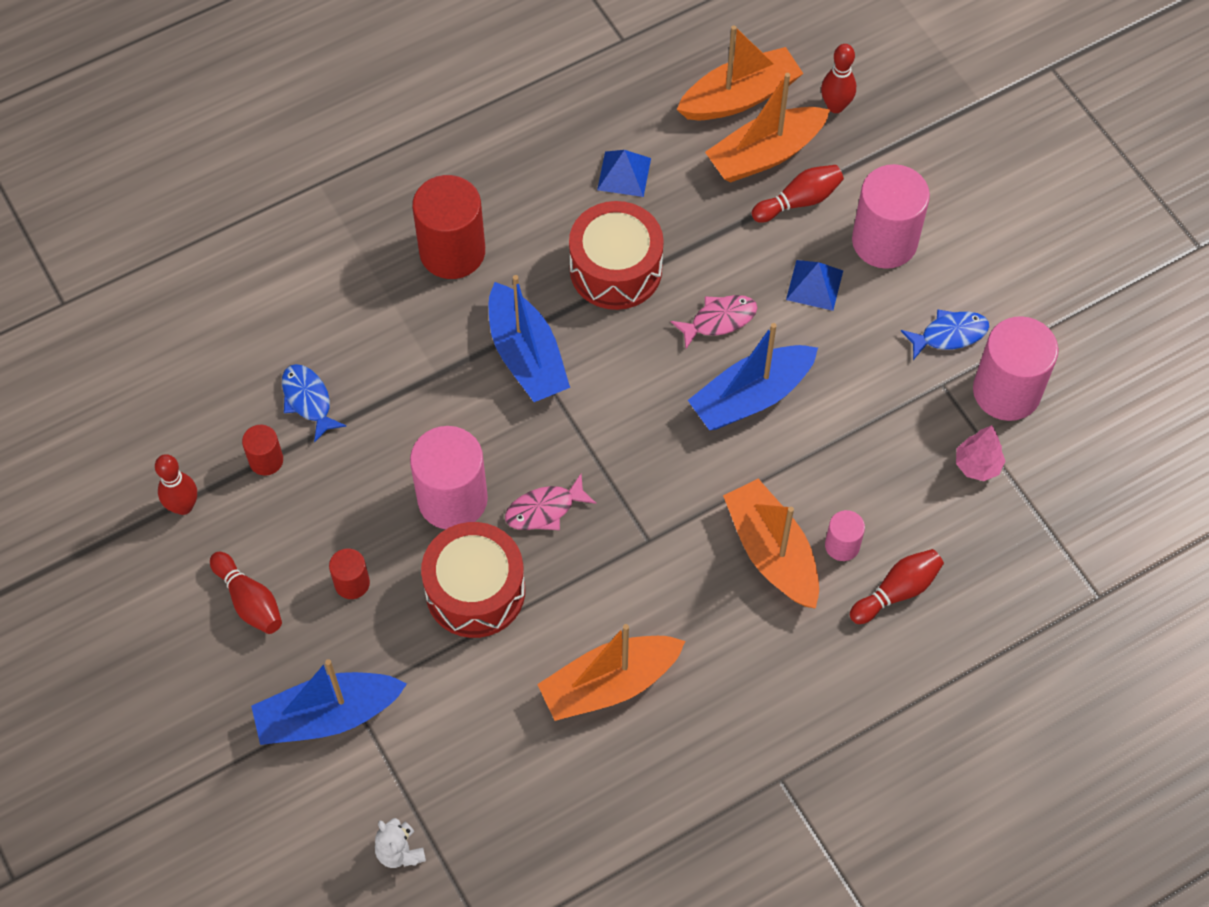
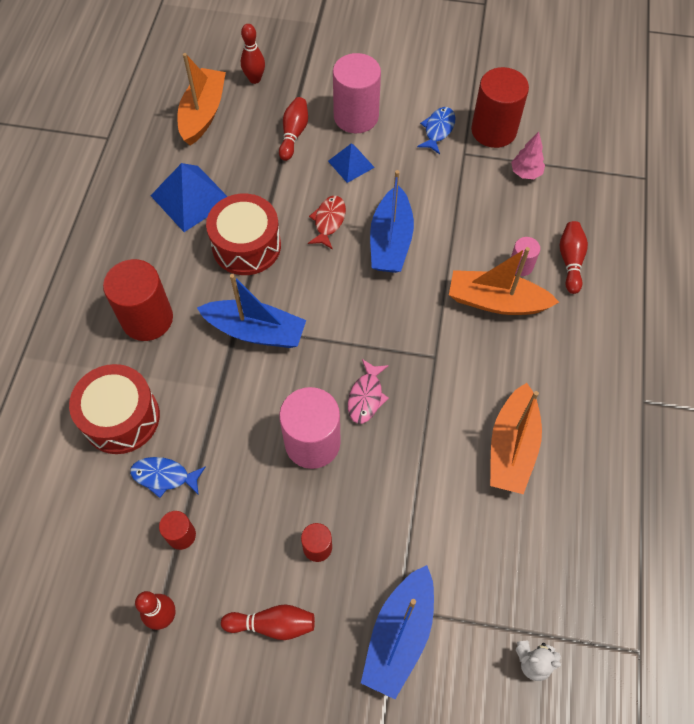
camera: 50 degrees left, 0 degrees up
red drum [421,522,525,638] -> red drum moved to [69,364,160,454]
blue pyramid [597,150,651,197] -> blue pyramid [150,163,228,232], size x1.69
pink fish [671,295,757,349] -> red fish [308,196,346,250]
orange boat [705,73,830,182] -> none
pink cylinder [973,316,1058,421] -> red cylinder [471,67,529,148]

